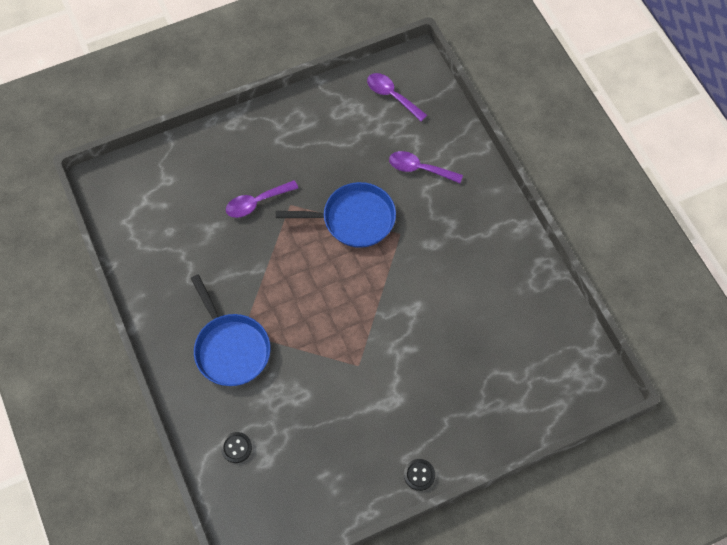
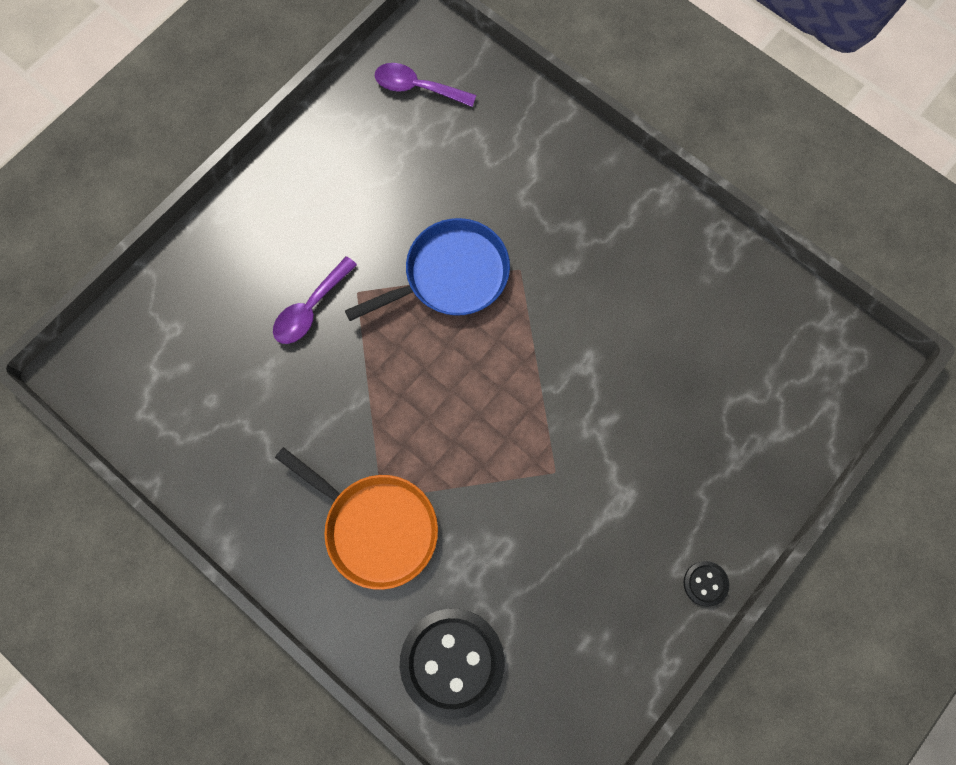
camera: 25 degrees left, 10 degrees up
blue pan [191,274,271,386] -> orange pan [275,447,438,590]
black button [221,432,252,463] -> black button [400,609,505,719], size x2.30
purple spoon [389,151,463,183] -> none

